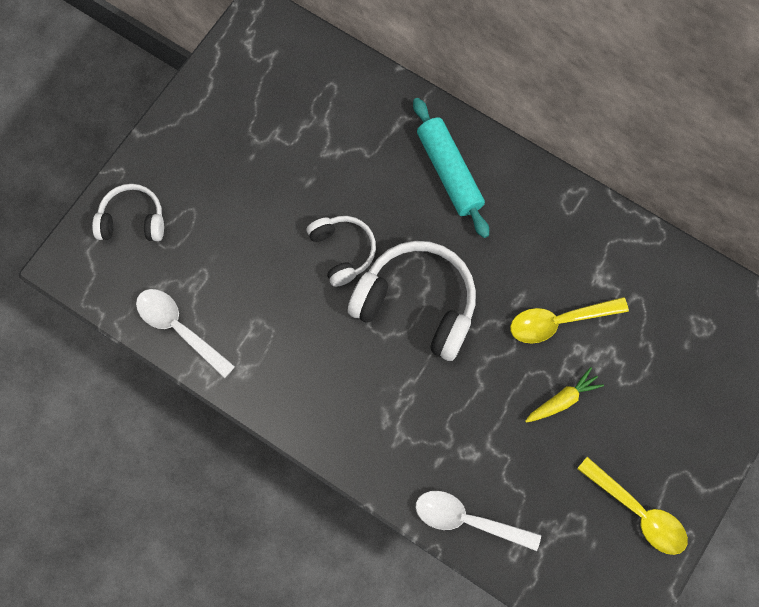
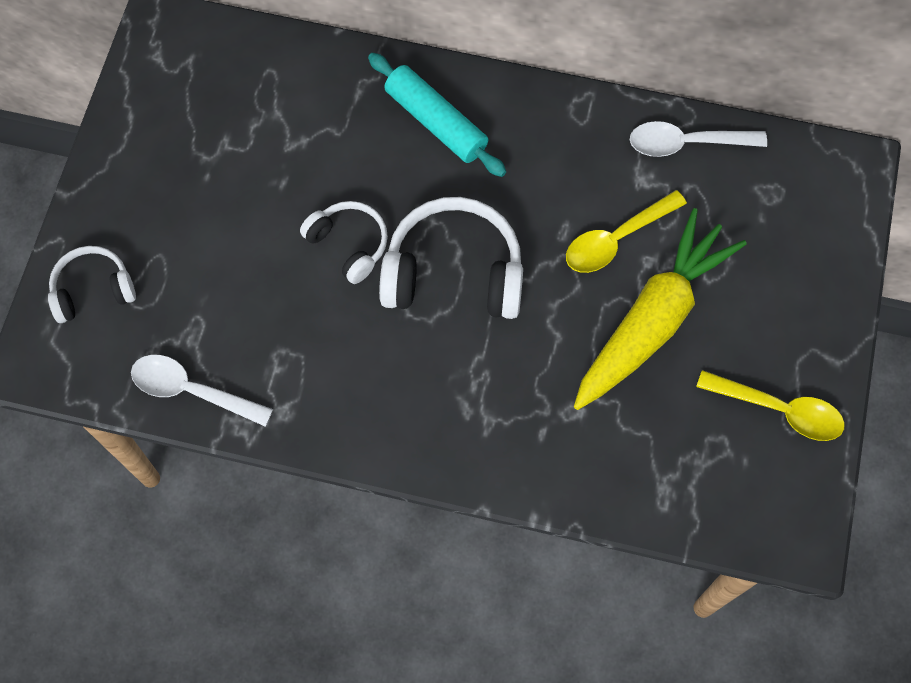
camera: 20 degrees left, 5 degrees down
white spoon [415,491,541,551] -> white spoon moved to [630,121,767,157]
yellow carrot [525,367,604,423] -> yellow carrot [574,208,747,410], size x2.42

